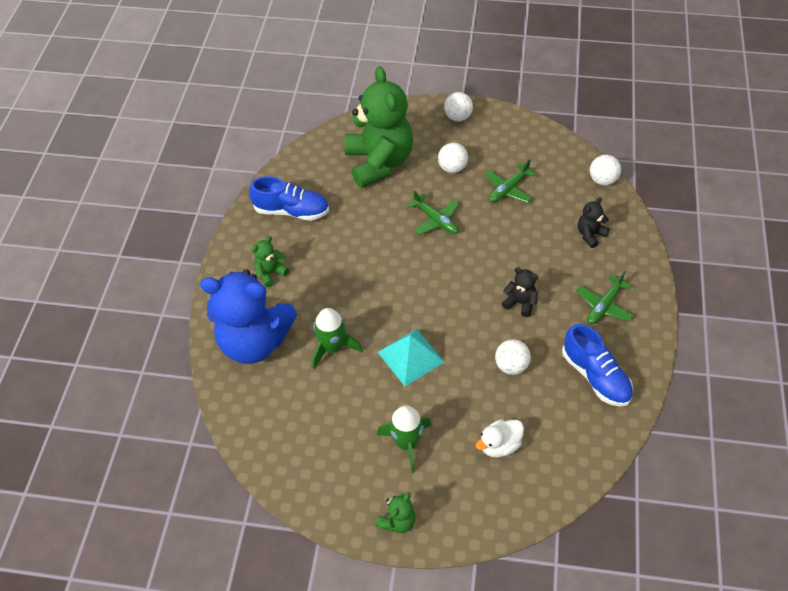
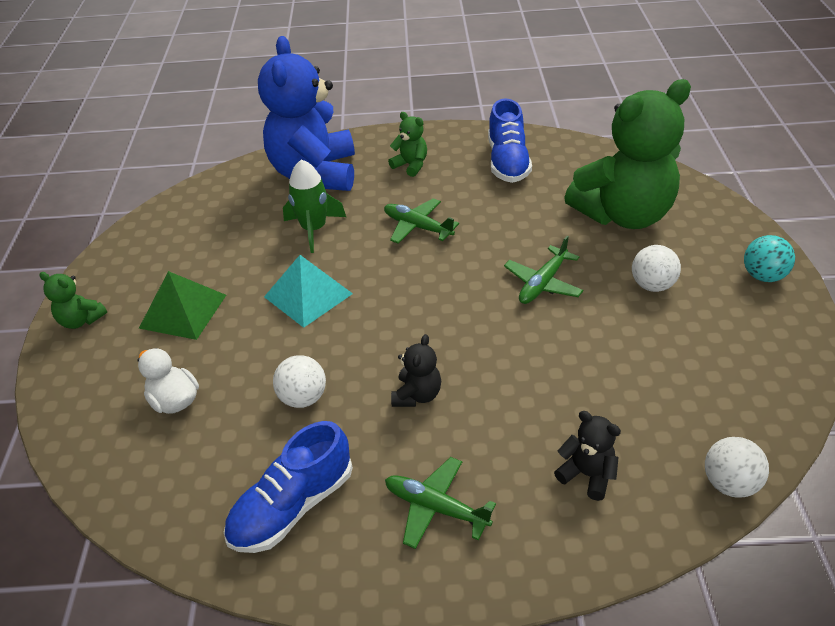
camera: 80 degrees right, 10 degrees down
green rocket [377,406,432,473] -> green pyramid [139,271,226,340]
white ball [444,92,473,121] -> turquoise ball [744,235,795,282]
green plane [485,159,536,203] -> green plane moved to [384,198,459,244]

